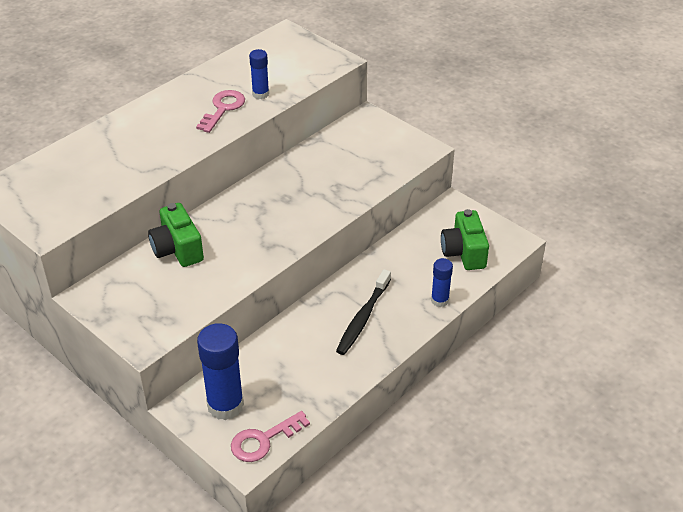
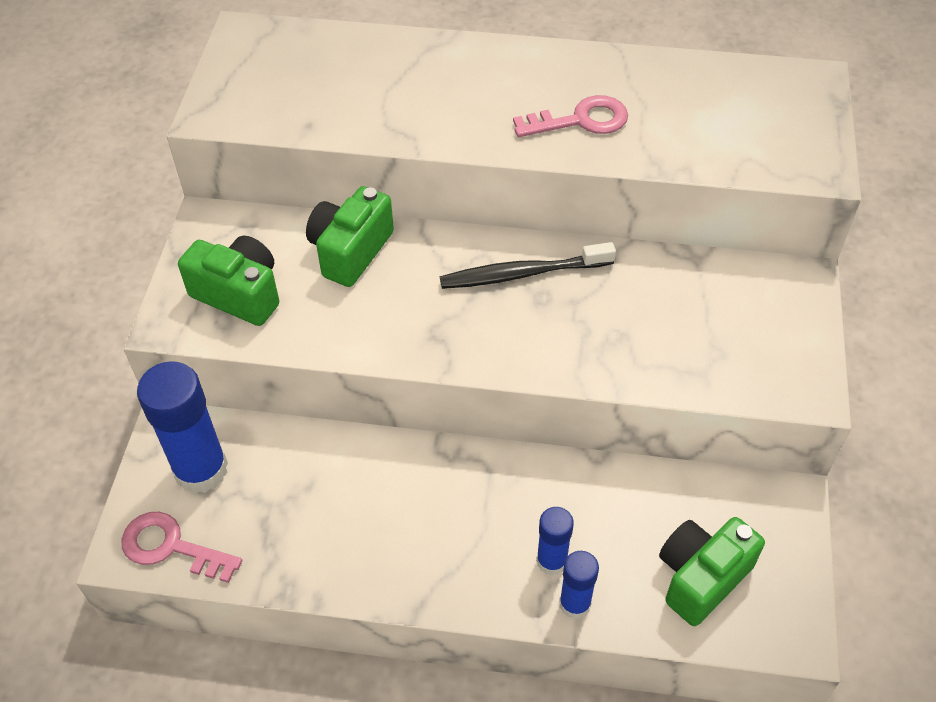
camera: 55 degrees right, 10 degrees up
blue glue stick [249,49,269,99] -> blue glue stick moved to [536,507,574,575]
black toothbrush [336,269,391,355] -> black toothbrush moved to [440,242,616,289]
none -> green camera [178,236,279,326]

